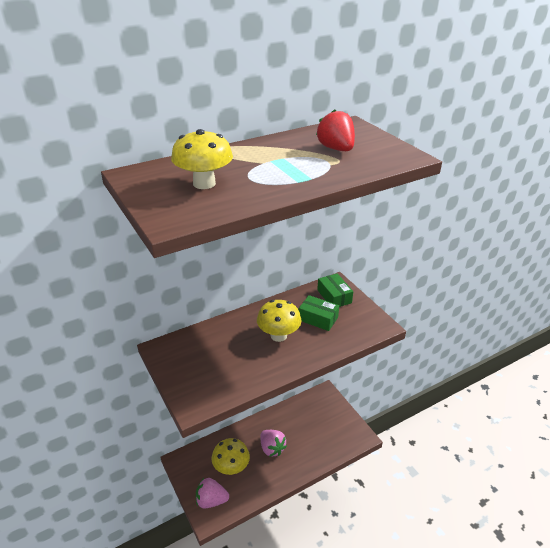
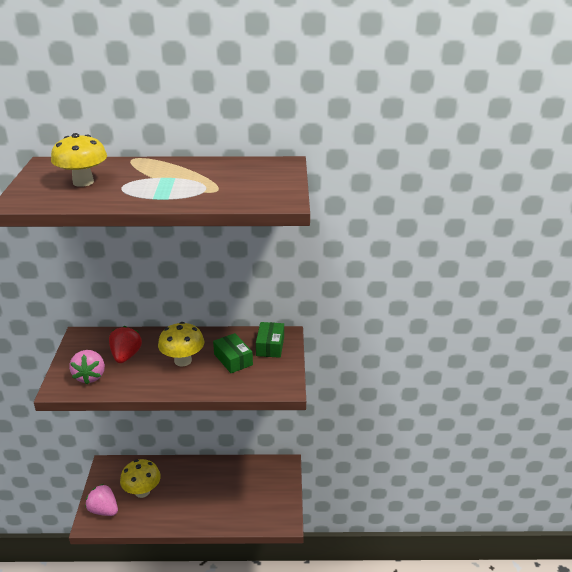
camera: 30 degrees right, 5 degrees down
pink strawberry [261,430,287,457] -> pink strawberry moved to [69,350,105,385]
red strawberry [316,110,355,151] -> red strawberry moved to [109,326,142,363]

